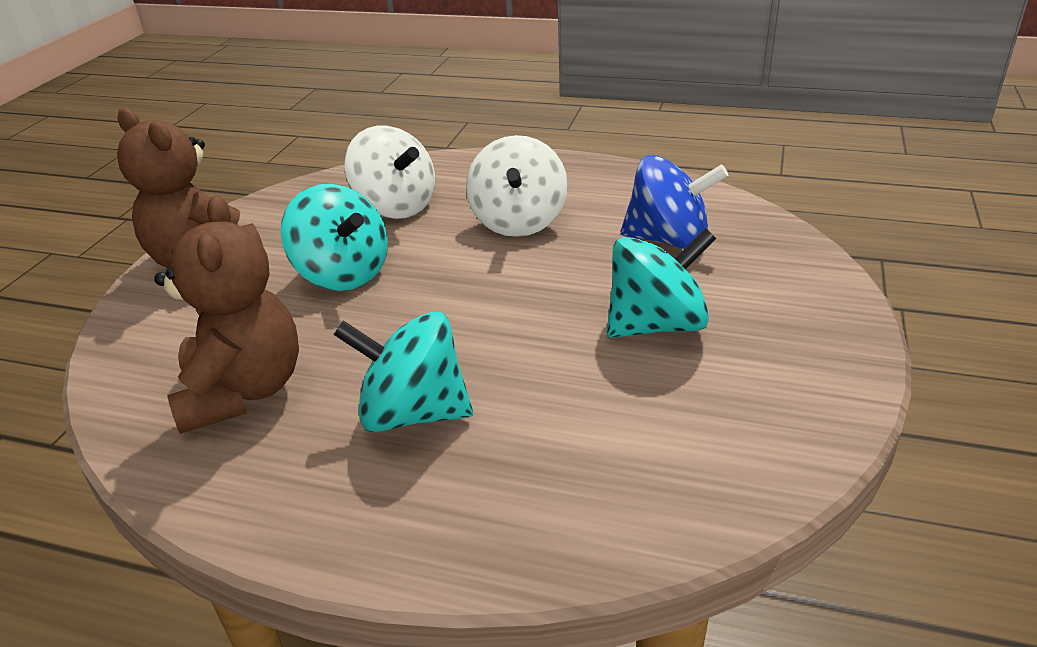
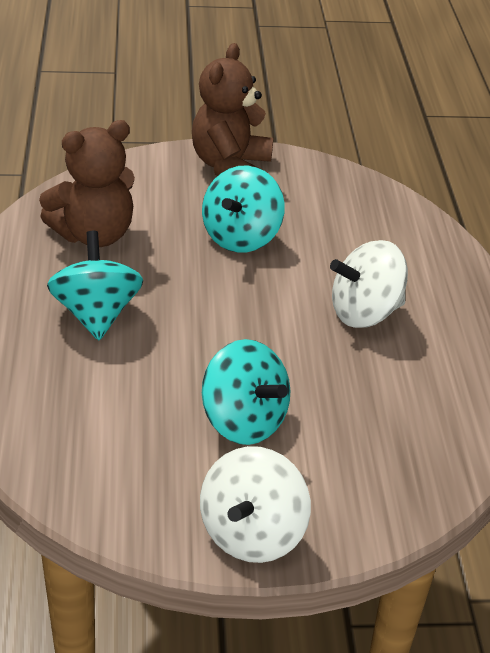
camera: 65 degrees right, 5 degrees up
white spinning top [345,126,435,219] -> white spinning top moved to [200,446,311,563]
blue spinning top [621,155,728,249] -> none

